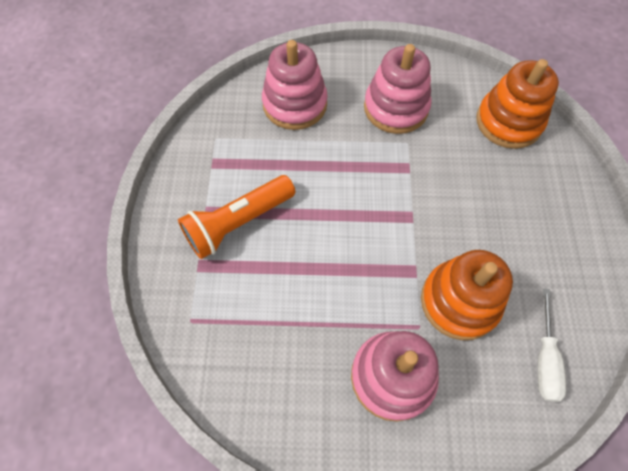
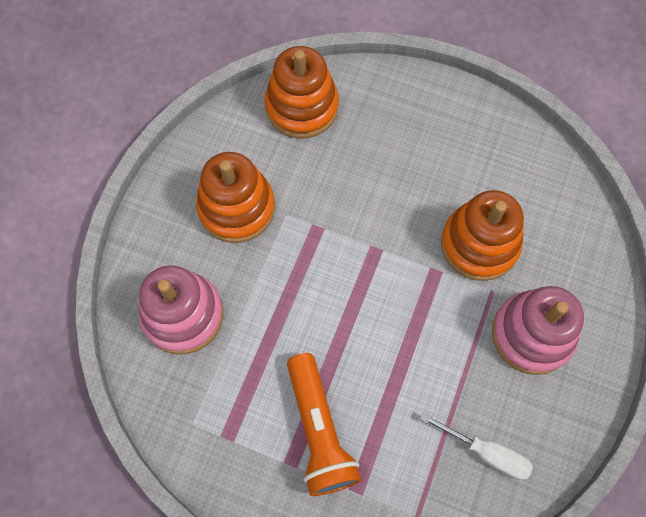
camera: 70 degrees left, 5 degrees up
pink stacking toy [364,44,432,134] -> orange stacking toy [196,152,275,243]
white screwdriver [538,288,566,402] -> white screwdriver moved to [420,413,533,480]

